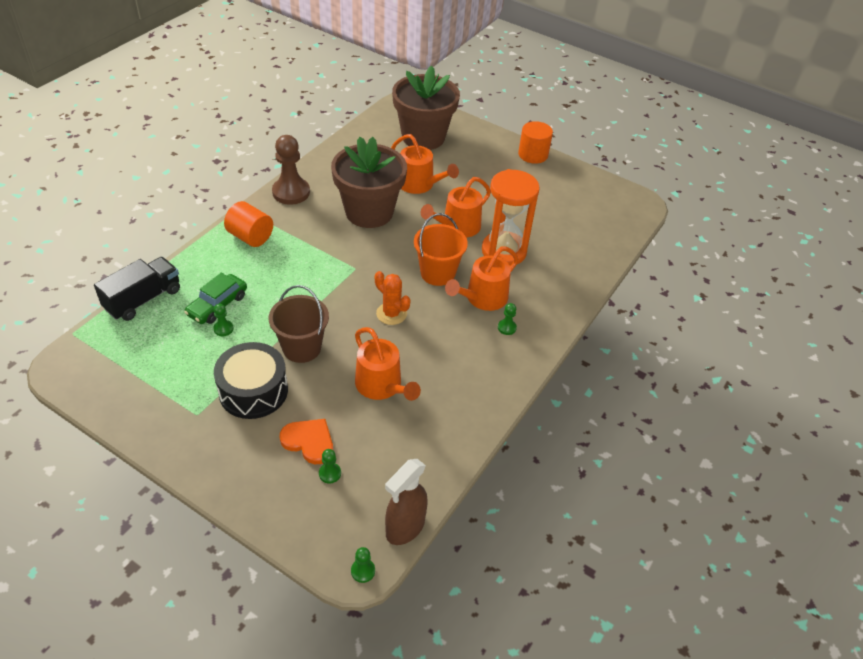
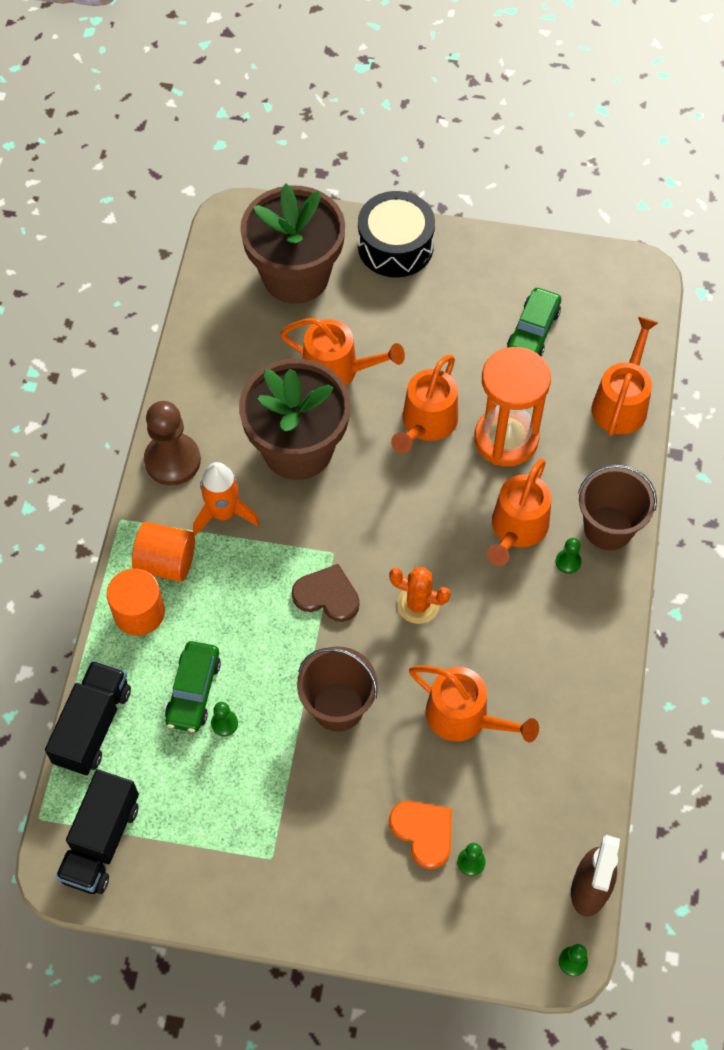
camera: 20 degrees left, 15 degrees up
black drum [214,342,288,419] -> black drum moved to [358,191,435,278]
orange heart [279,419,333,464] -> orange heart turned 45 degrees clockwise [389,801,452,869]
orange bucket [414,213,468,286] -> none
orange cylinder [518,121,553,164] -> orange cylinder moved to [107,568,165,636]
none -> black truck [56,769,139,894]
none -> orange rocket [193,462,259,536]
none -> brown heart [292,564,360,622]
none -> green car [507,288,561,356]
none -> brown bucket [578,464,657,550]
none -> orange watering can [592,317,658,436]

